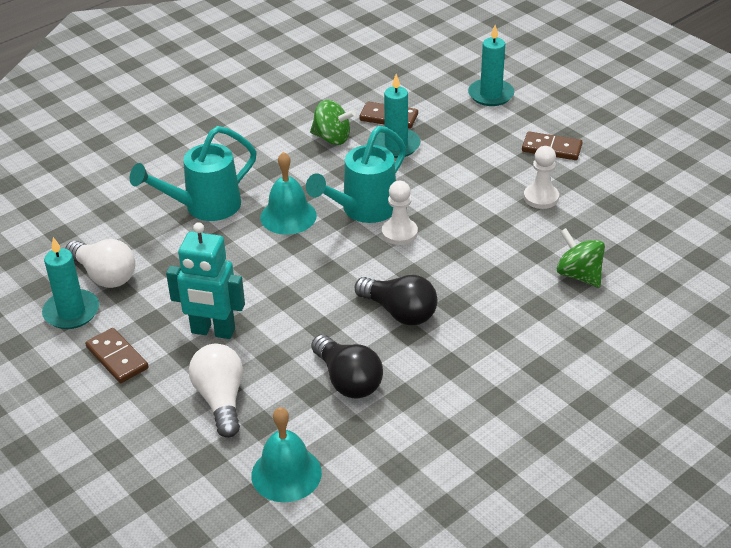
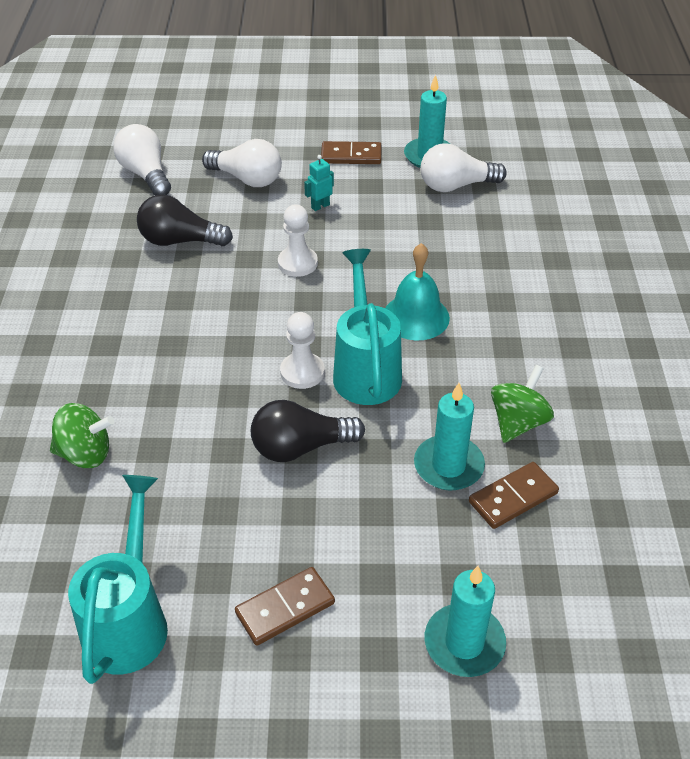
camera: 130 degrees right, 5 degrees up
turquoise watering can [130,126,257,221] -> turquoise watering can moved to [68,475,168,684]
turquoise robot [166,222,245,339] -> turquoise robot [304,155,334,211], size x0.46
turquoise bell [251,407,322,502] -> white light bulb [113,124,171,195]
green spinning top [310,100,356,145] -> green spinning top turned 150 degrees clockwise [491,365,554,443]
black light bulb [355,275,437,326] -> black light bulb moved to [251,400,365,462]
white pawn [524,146,559,209] -> white pawn moved to [278,204,318,277]

